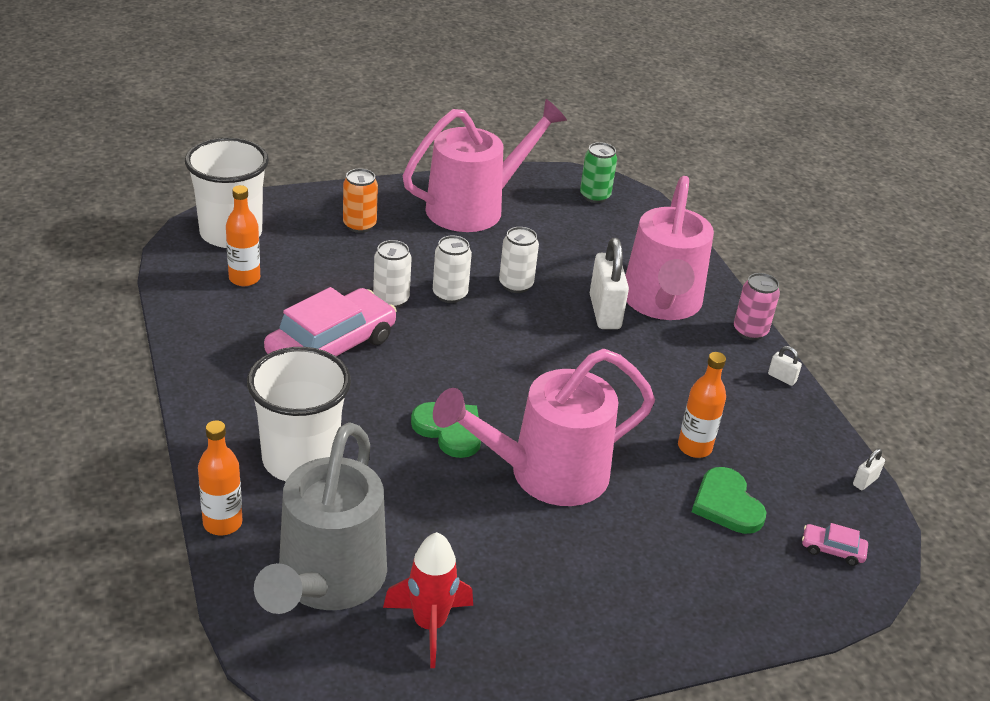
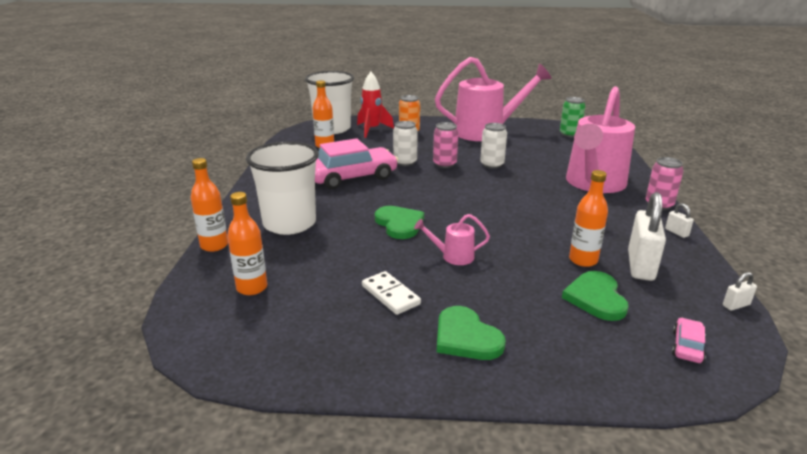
camera: 25 degrees right, 10 degrees down
grey watering can [254,422,387,614] -> orange bottle [227,192,268,295]
red rocket [383,532,473,668] -> red rocket moved to [357,72,394,138]
white can [433,236,472,303] -> pink can [433,122,458,168]
pink watering can [433,349,655,506] -> pink watering can [414,214,490,265], size x0.41
white padlock [590,238,629,329] -> white padlock moved to [628,192,666,281]
pink car [802,523,868,566] -> pink car turned 75 degrees clockwise [672,318,706,363]
none -> white domino [362,271,421,315]
none -> green heart [437,306,506,360]

